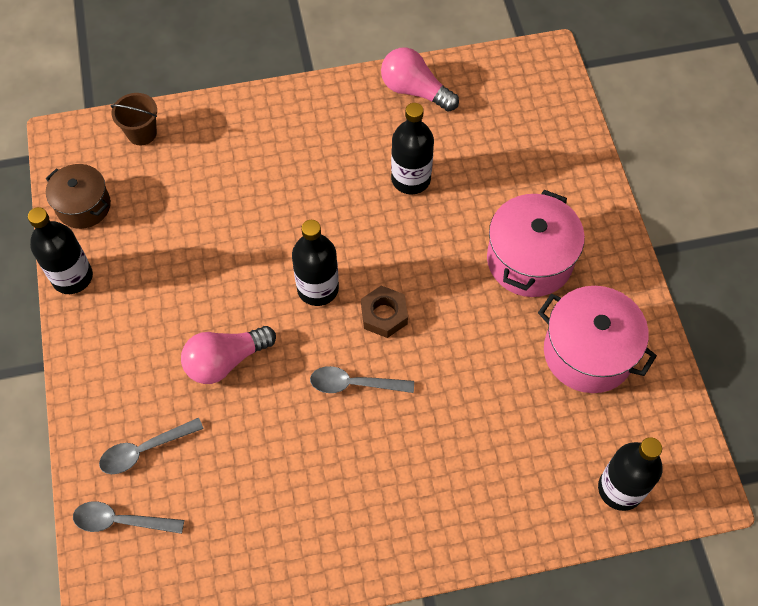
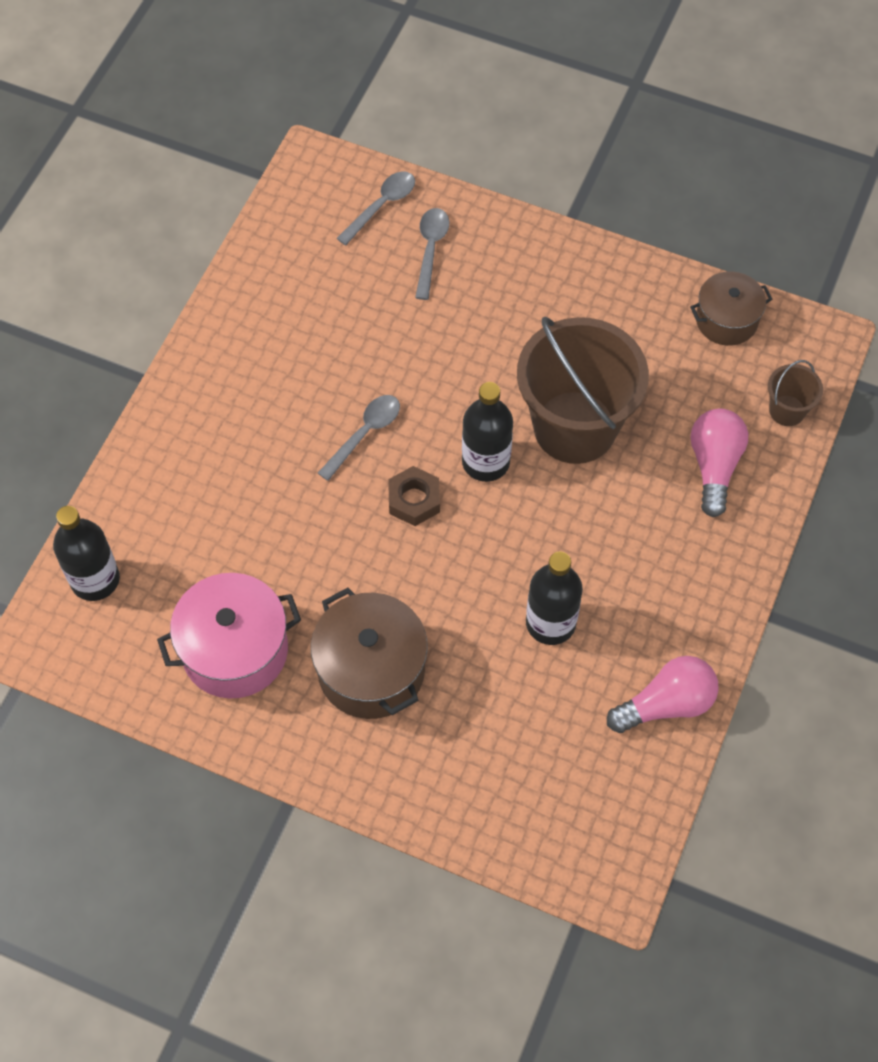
camera: 125 degrees right, 0 degrees up
black bottle [28,207,93,294] -> none
pink light bulb [181,326,276,384] -> pink light bulb moved to [690,408,748,517]
pink pot [487,190,585,297] -> brown pot [311,588,428,719]
none -> brown bucket [517,316,649,464]

